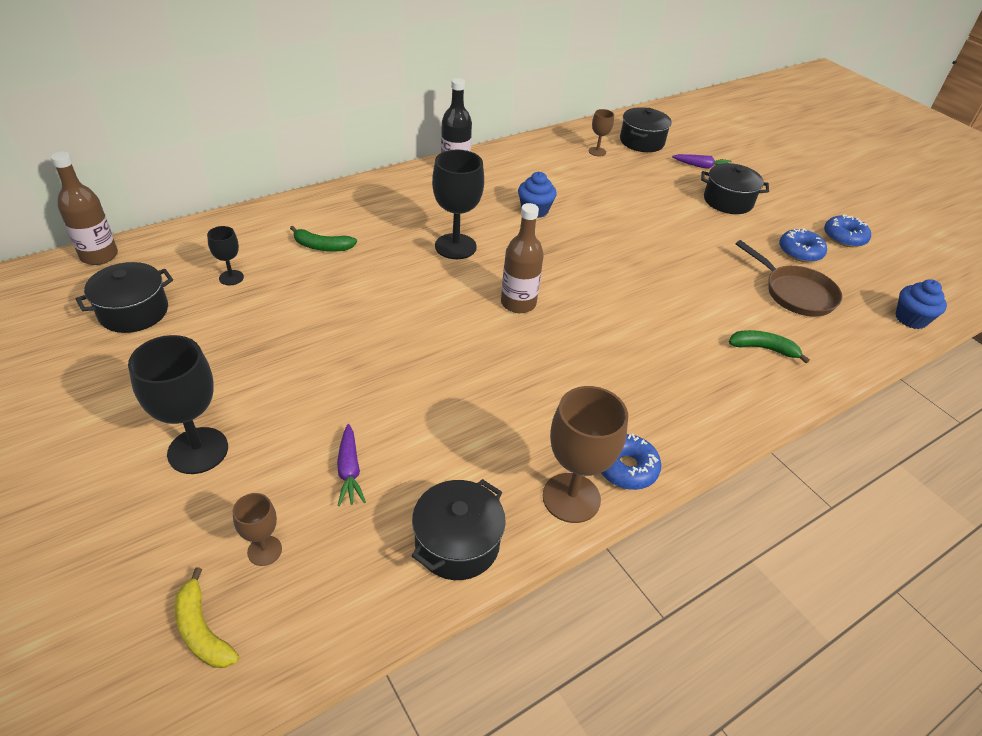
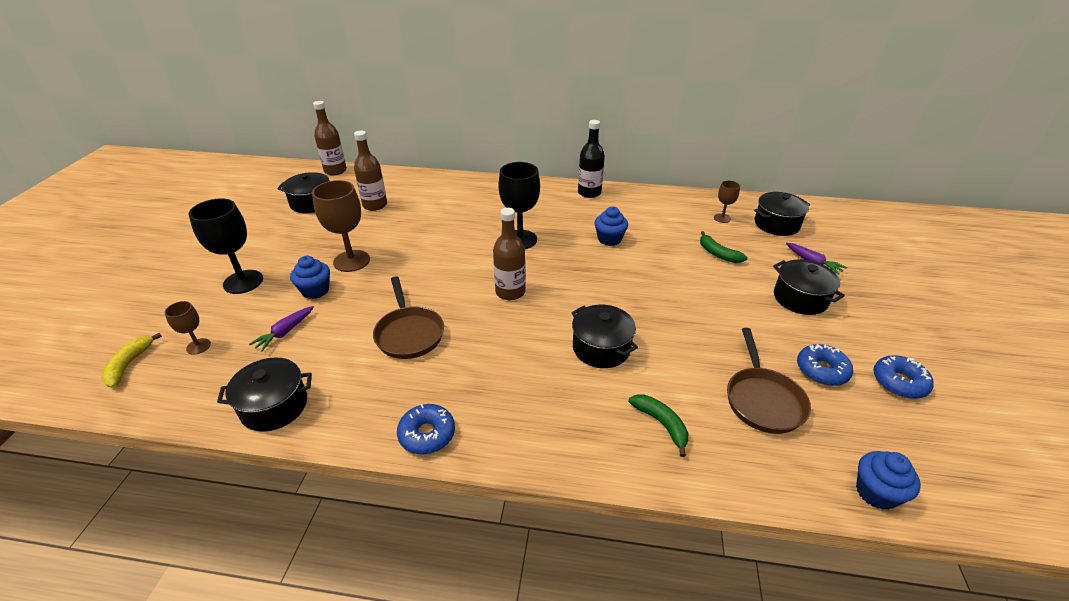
camera: 45 degrees right, 5 degrees down
black goblet [207,226,244,285] -> brown bottle [354,131,387,211]
green banana [290,226,357,252] -> green banana moved to [700,231,748,263]
brown goblet [542,386,628,523] -> brown goblet moved to [312,180,370,272]
none -> blue cupcake [290,256,330,299]
none -> brown pan [373,276,444,359]
none -> black pot [571,305,638,368]

